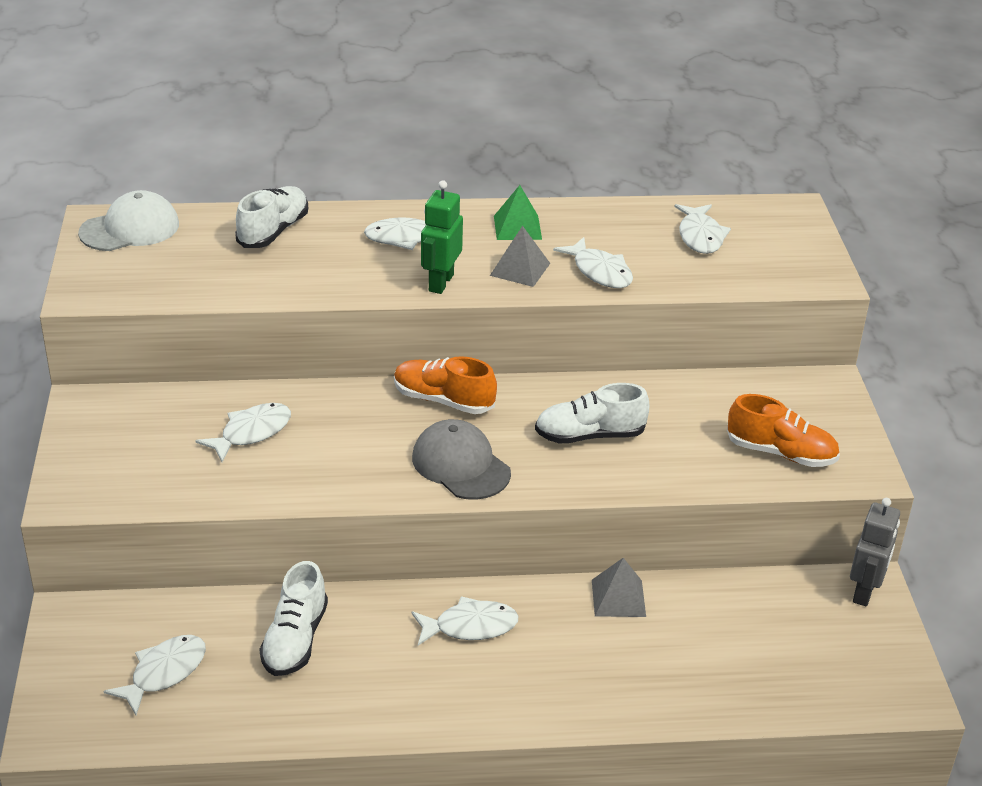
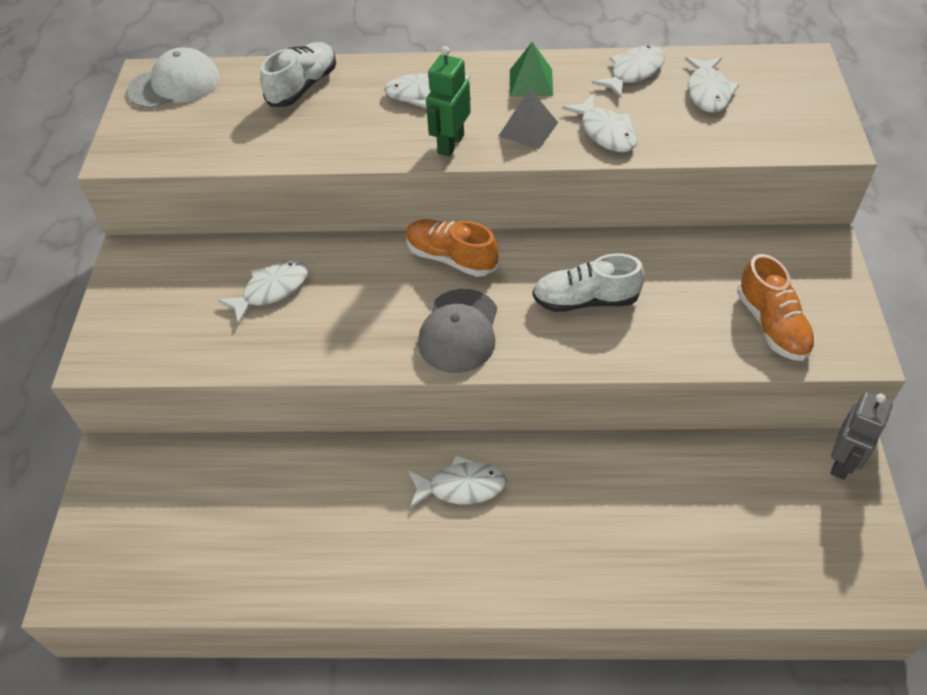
camera: 10 degrees right, 15 degrees up
white fish [104,635,206,715] -> white fish moved to [592,45,665,98]
white shoe [259,561,328,676] -> none
grey cap [412,419,511,500] -> grey cap turned 135 degrees counterclockwise [418,289,497,373]
grey pyramid [592,558,646,617] -> none
orange shoe [727,394,840,467] -> orange shoe turned 45 degrees clockwise [737,254,816,361]

